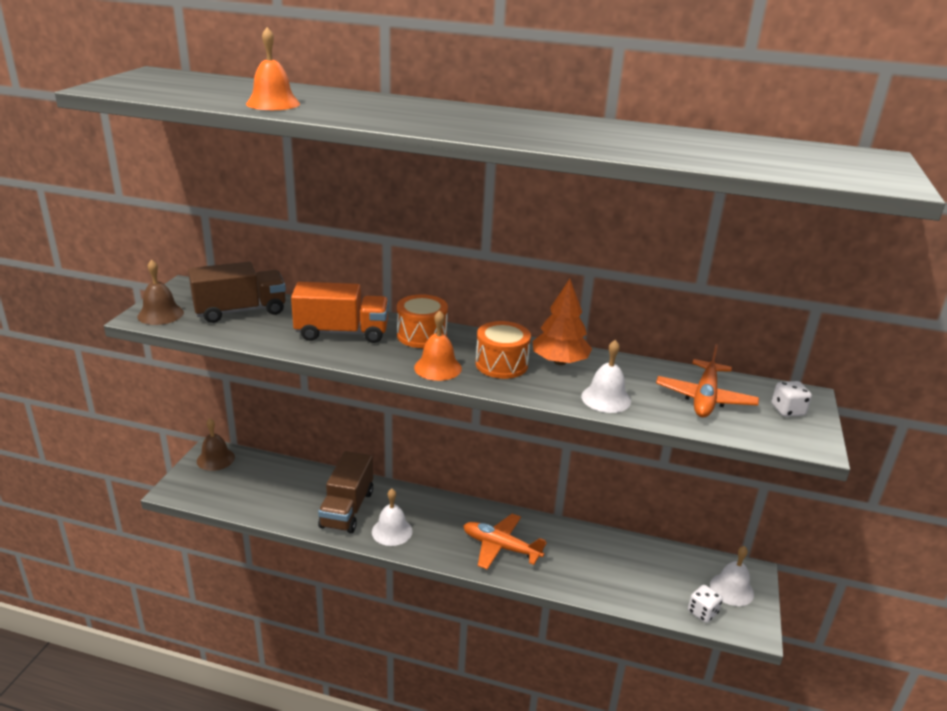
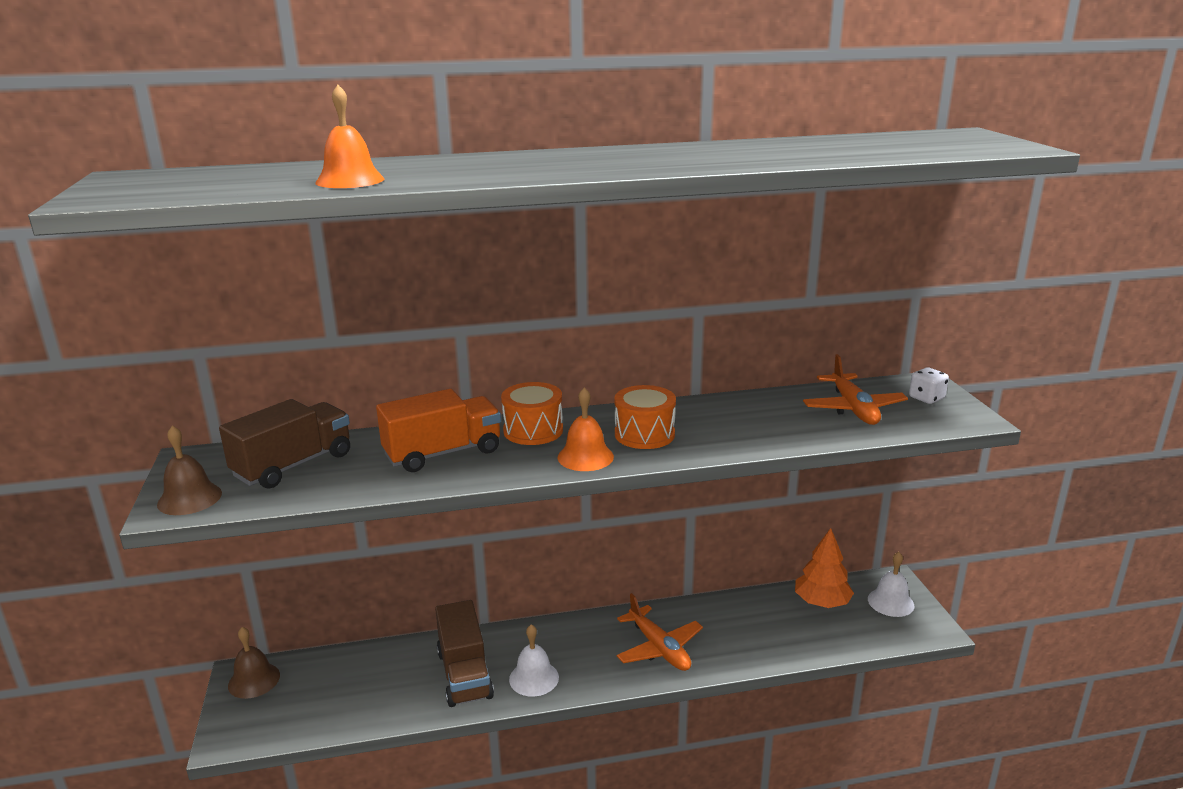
camera: 25 degrees left, 5 degrees down
orange plane [463,514,547,570] -> orange plane turned 120 degrees counterclockwise [617,593,703,671]
orange tree [533,279,592,365] -> orange tree moved to [795,528,854,608]
white bell [581,340,631,413] -> none
white dice [688,585,723,623] -> none

